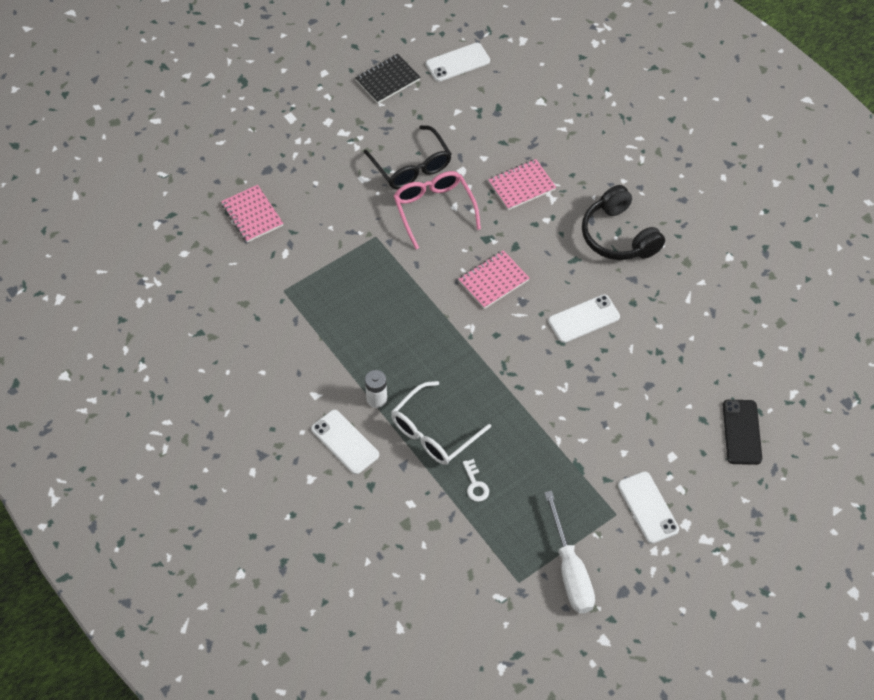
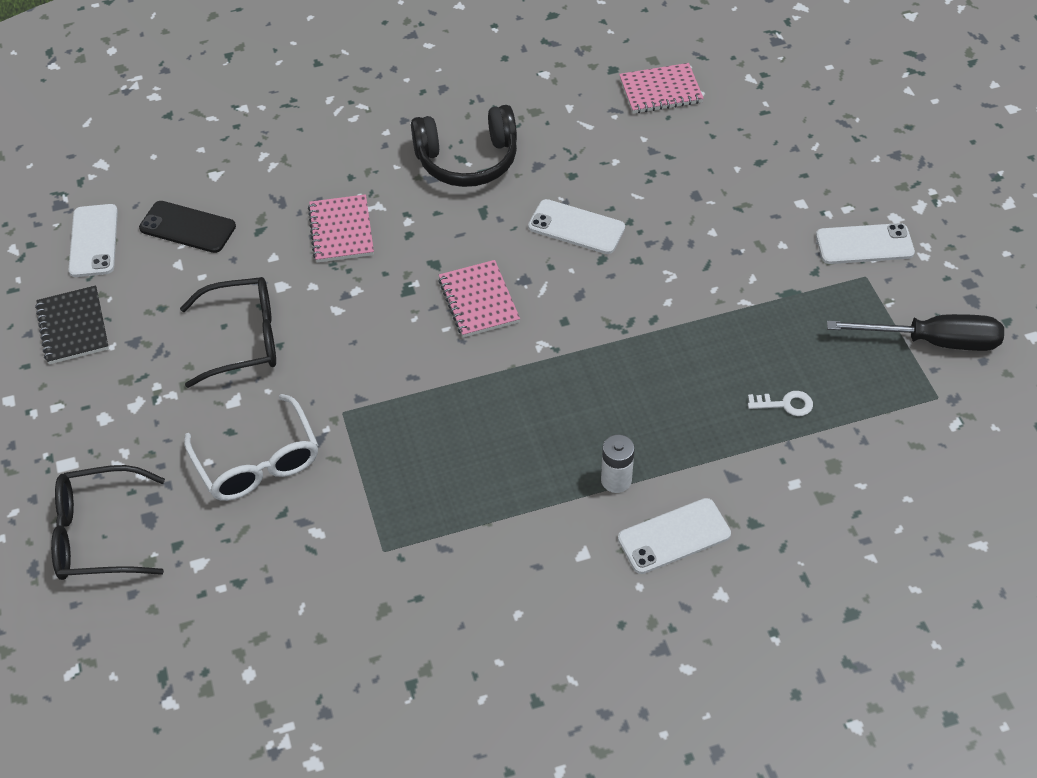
camera: 70 degrees left, 5 degrees down
pink notebook [221,185,283,242] -> pink notebook moved to [619,63,704,113]
white glasses [391,381,491,465] -> white glasses moved to [184,394,318,501]
pink glasses [394,171,481,249] -> none
white screwdriver [544,491,595,613] -> black screwdriver [827,314,1004,351]
white phone [548,294,620,343] -> white phone turned 60 degrees counterclockwise [528,199,625,254]
black phone [723,400,762,465] -> black phone moved to [139,201,236,253]
none -> black glasses [51,465,165,580]

